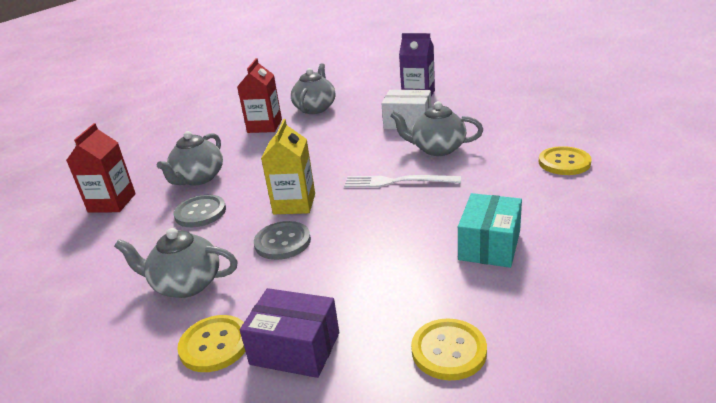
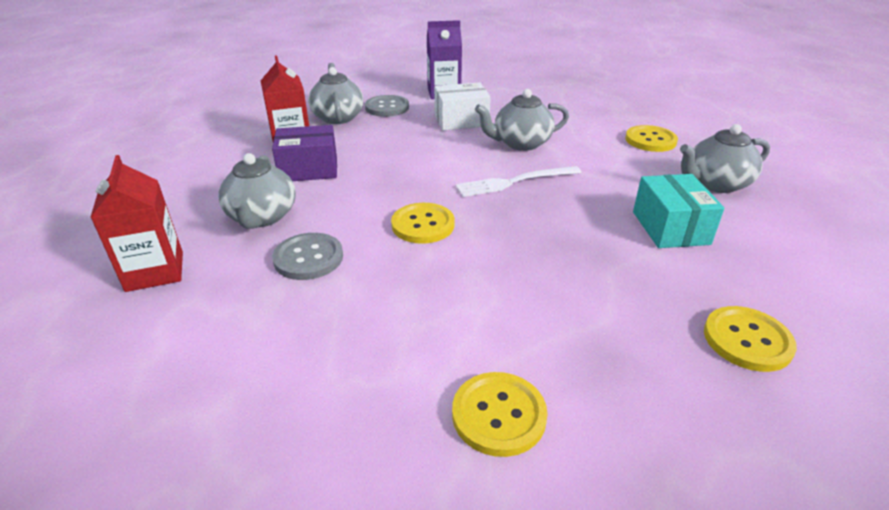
camera: 30 degrees left, 5 degrees up
grey teapot [114,228,238,298] -> grey teapot moved to [680,124,770,193]
purple box [240,288,339,378] -> purple box moved to [272,125,337,181]
grey button [254,221,311,260] -> grey button moved to [365,95,409,117]
yellow carton [261,119,315,214] -> yellow button [391,203,455,244]

